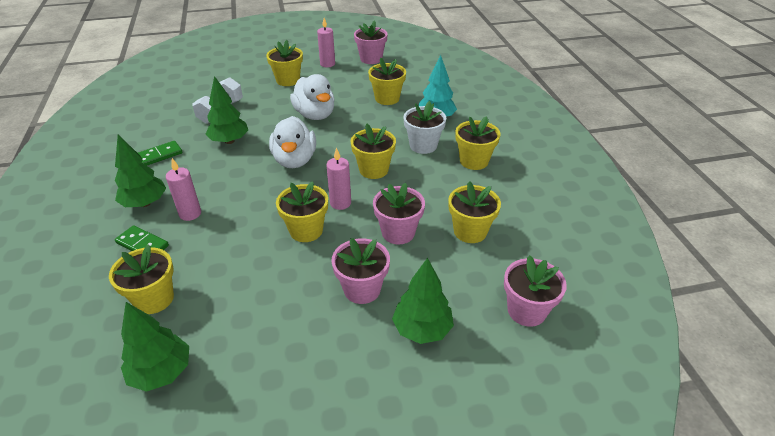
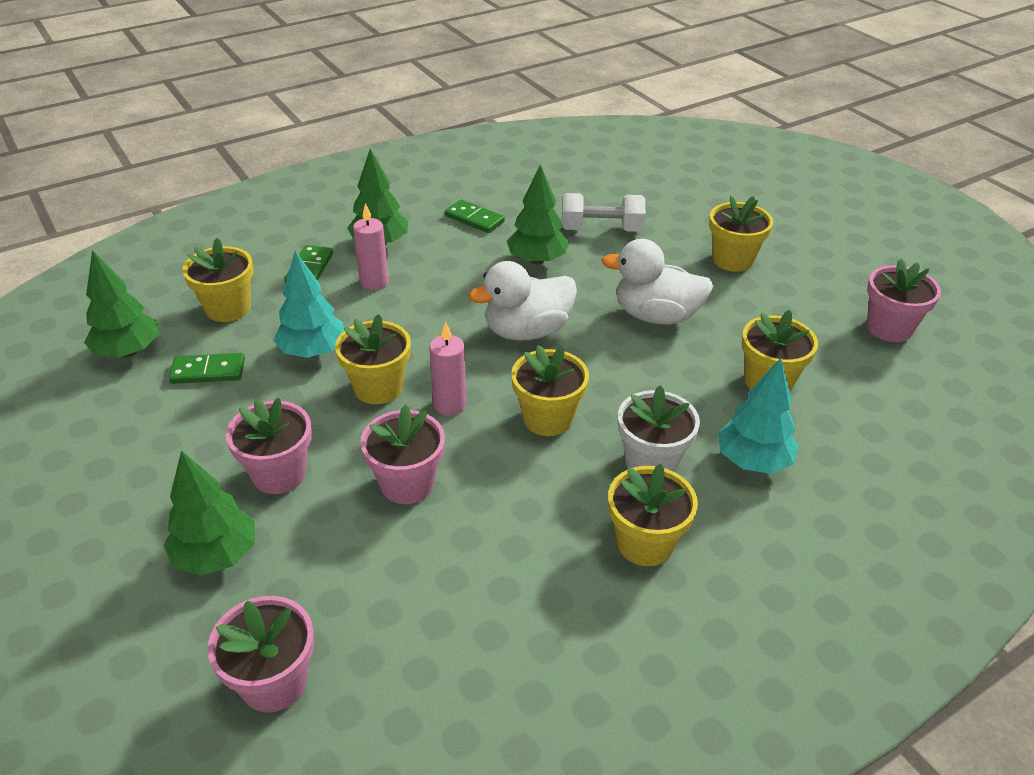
camera: 70 degrees right, 0 degrees up
white duck [290,74,335,120] -> white duck turned 60 degrees clockwise [602,239,714,325]
pink candle [317,18,335,67] -> none
yellow flower pot [448,181,501,243] -> none
none -> green domino [169,353,245,384]
none -> turquoise tree [274,251,344,358]

